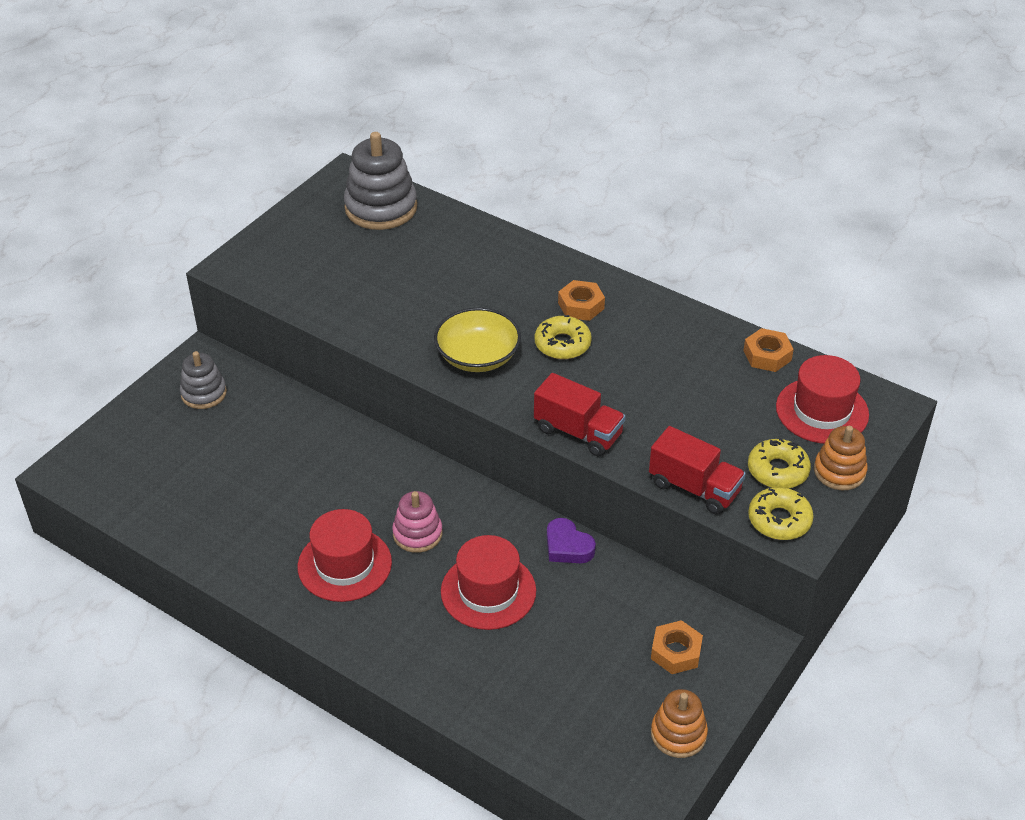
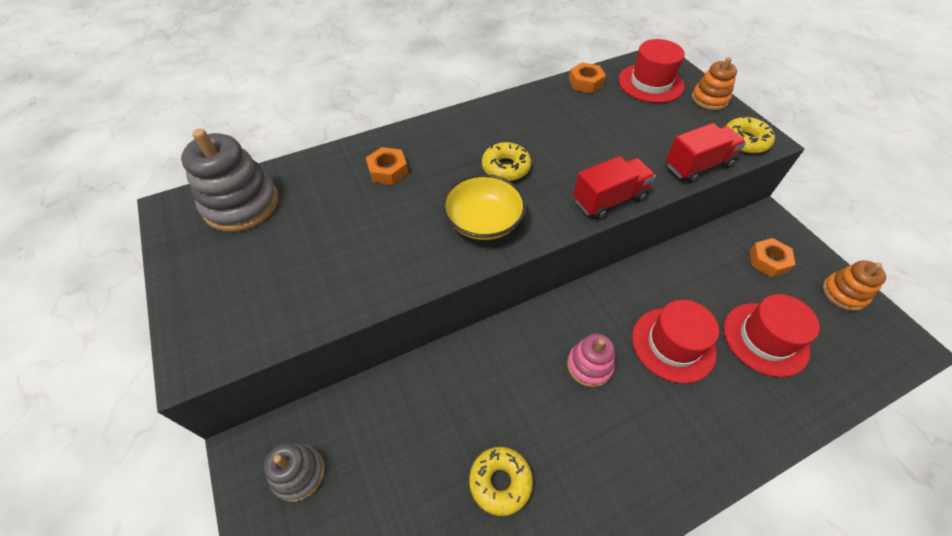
camera: 60 degrees left, 10 degrees up
red hat [298,509,392,602] -> red hat moved to [724,294,820,377]
purple heart [547,518,596,563] -> none
orange nut [558,280,605,321] -> orange nut moved to [366,147,408,185]
yellow donut [748,438,811,488] -> yellow donut moved to [469,447,533,516]

